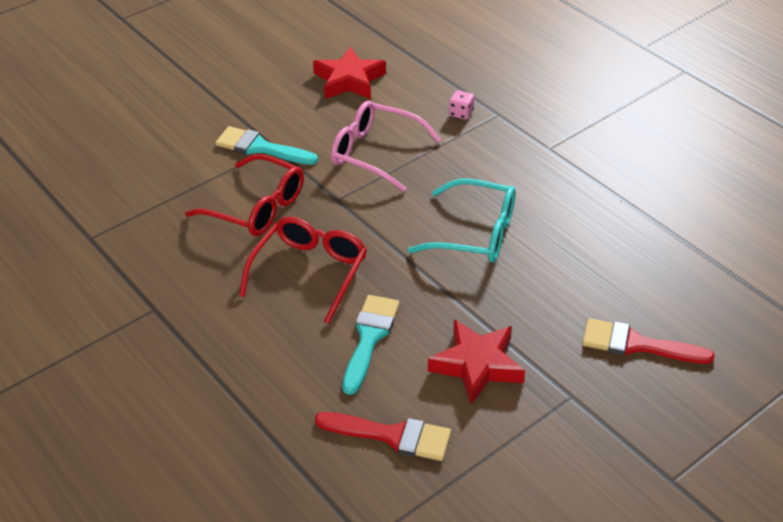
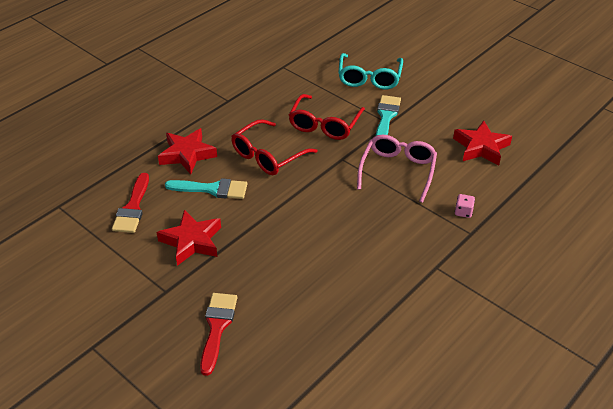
camera: 80 degrees right, 0 degrees up
red glasses [239,216,367,324] -> red glasses turned 120 degrees clockwise [231,119,318,175]
turquoise glasses [408,178,515,262] -> turquoise glasses moved to [338,53,403,89]
none -> red star [158,128,217,175]

